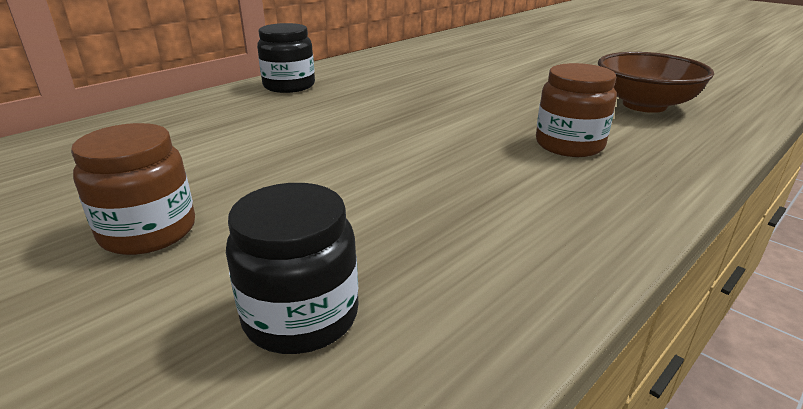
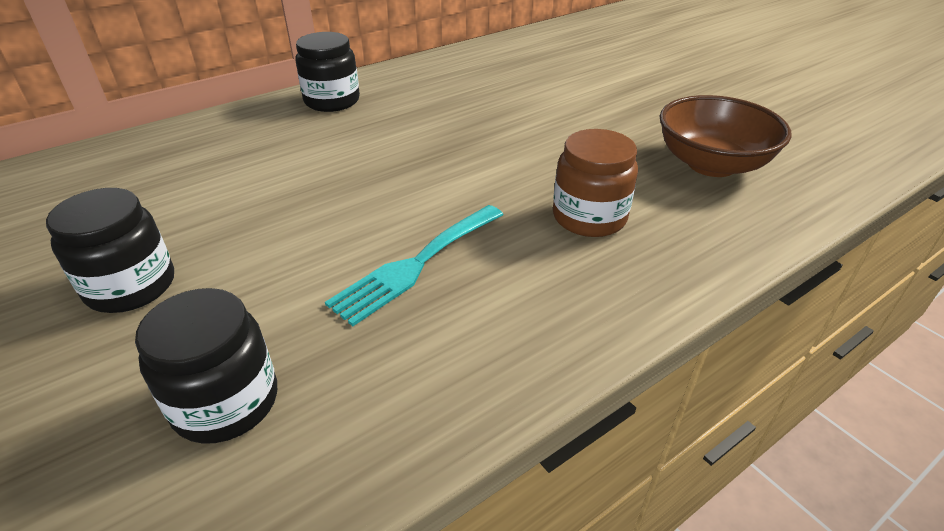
camera: 10 degrees right, 10 degrees up
brown jar [71,123,195,255] -> black jar [46,188,174,313]
none -> turquoise fork [325,205,503,326]

